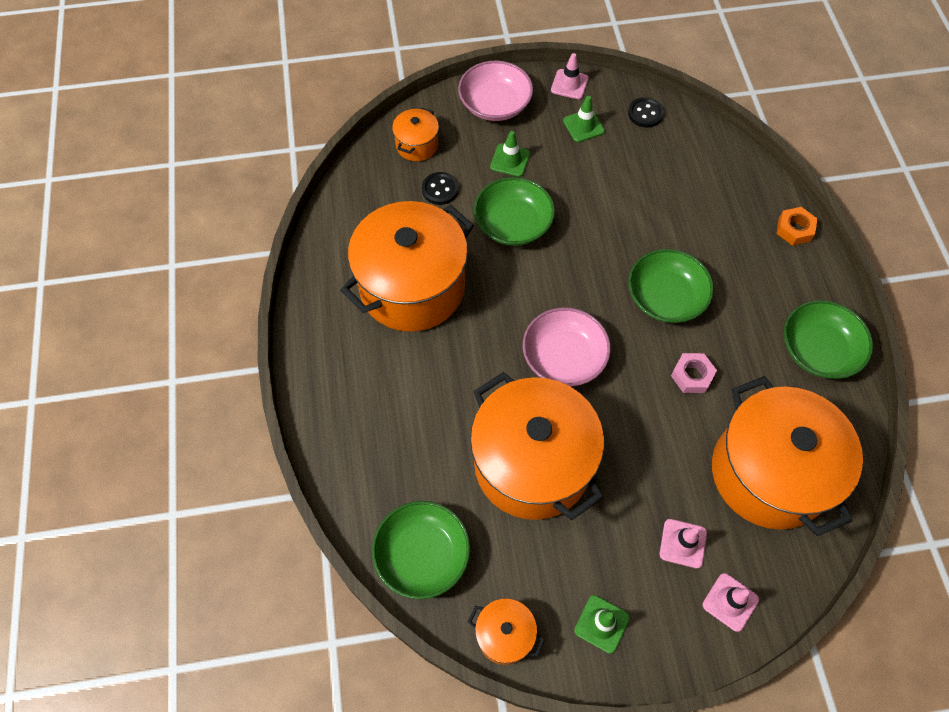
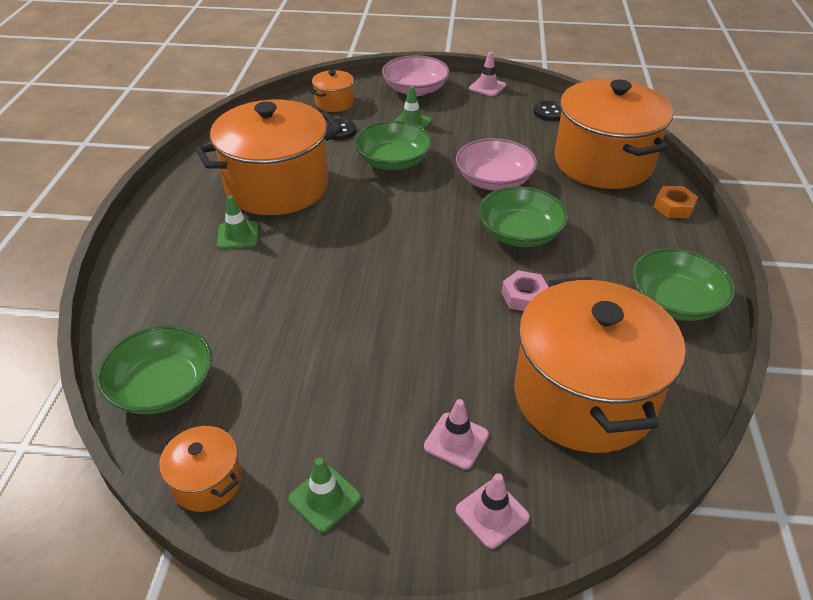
camera: 15 degrees right, 20 degrees down
orange pot [470,372,604,520] -> orange pot moved to [555,79,673,189]
pink bowl [523,307,611,387] -> pink bowl moved to [456,138,537,191]
green traffic cone [563,96,605,142] -> green traffic cone moved to [217,195,258,249]

